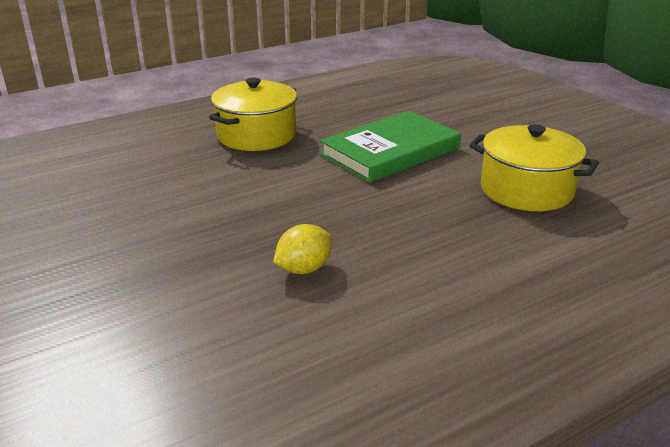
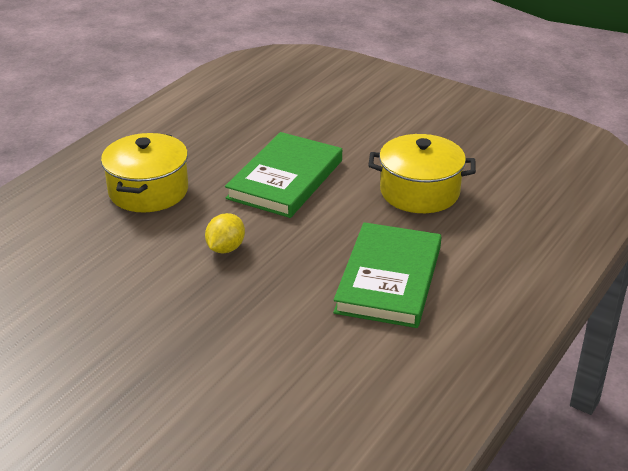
camera: 25 degrees left, 5 degrees up
yellow lemon [273,224,332,274] -> yellow lemon moved to [205,213,245,253]
none -> green book [333,222,441,328]

